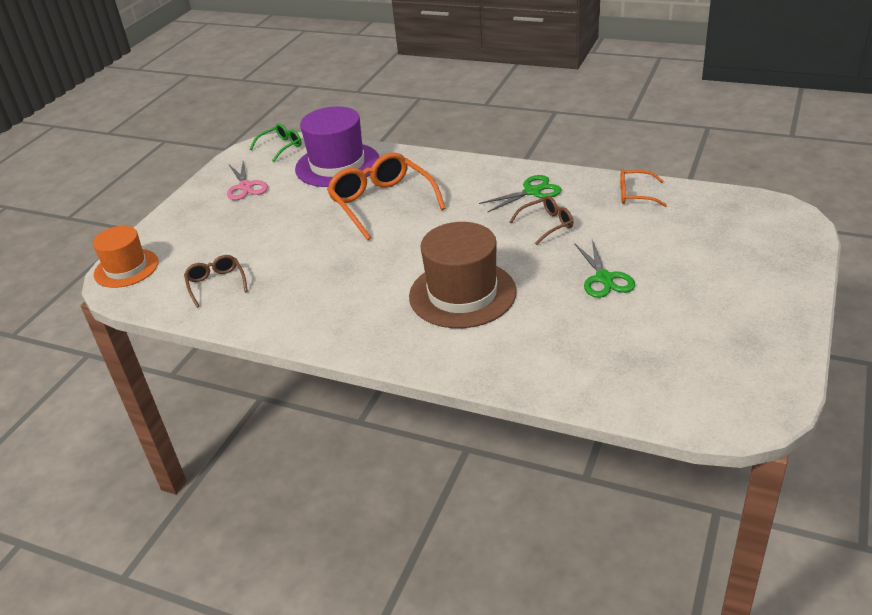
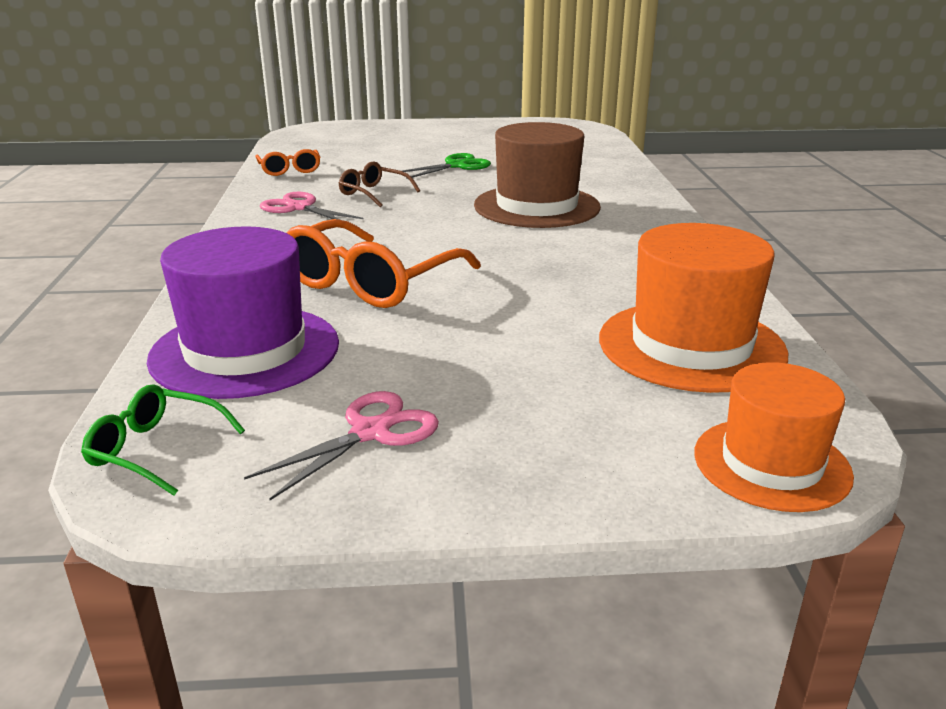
camera: 120 degrees left, 10 degrees down
brown glasses [184,255,248,308] -> orange hat [599,223,788,393]
green scissors [479,175,562,212] -> pink scissors [260,192,364,220]

